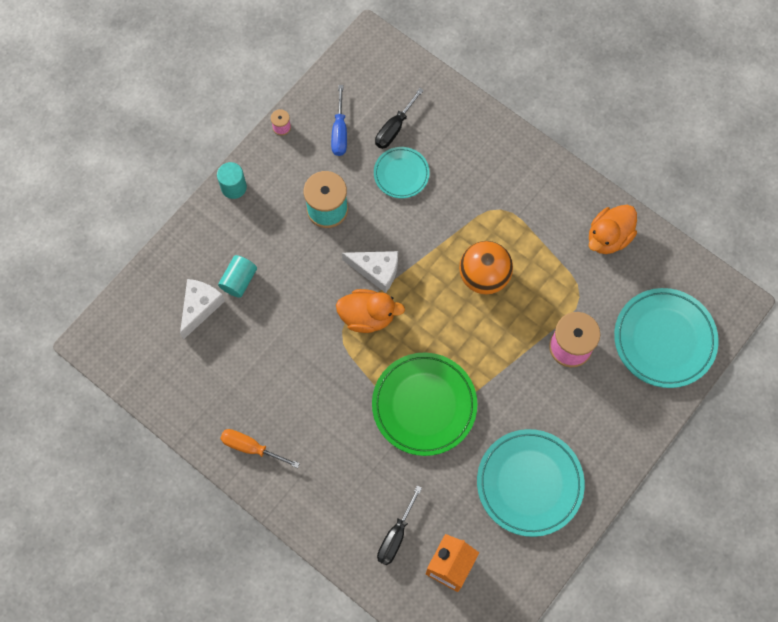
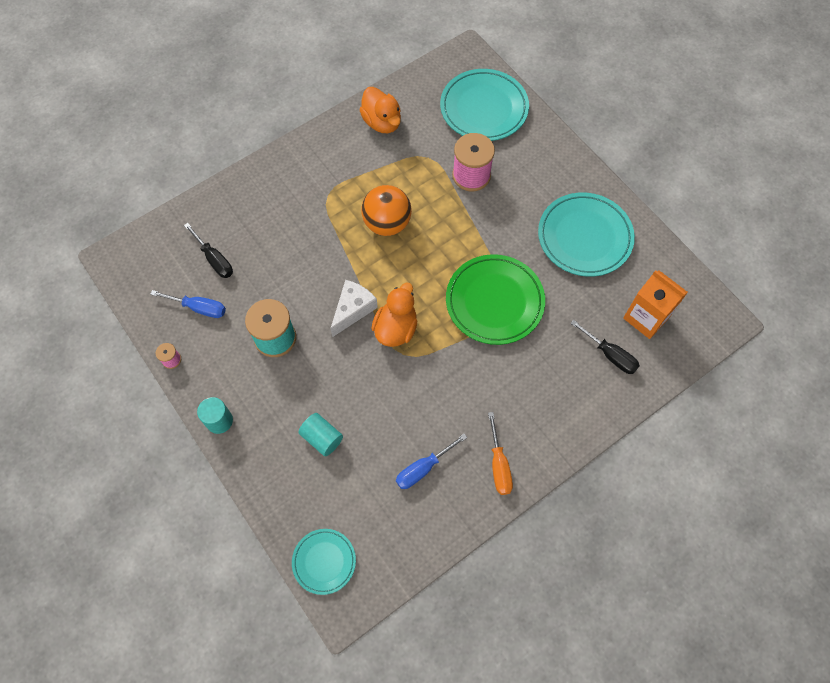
camera: 75 degrees left, 5 degrees down
white cheese [180,279,225,339] -> none
orange screwdriver [220,429,300,468] -> orange screwdriver turned 45 degrees counterclockwise [488,412,513,495]
turquoise plate [374,147,430,198] -> turquoise plate moved to [292,529,356,595]
none -> blue screwdriver [396,434,467,489]

